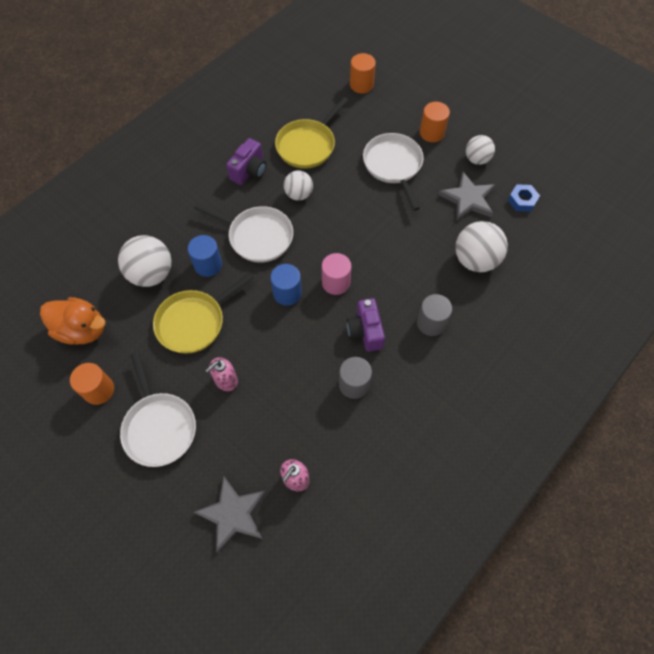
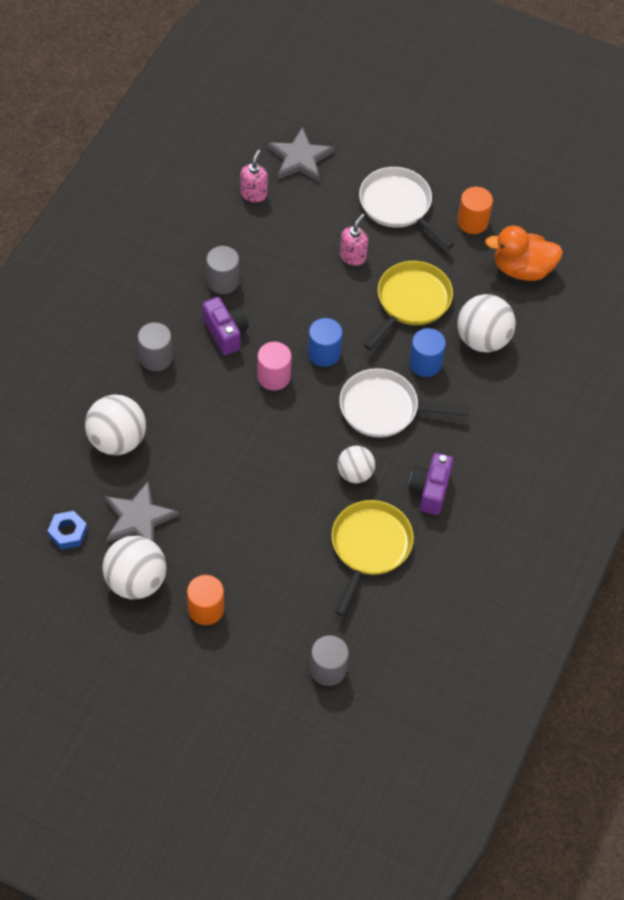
camera: 160 degrees right, 5 degrees down
orange cylinder [350,53,376,93] -> grey cylinder [310,635,349,686]
white pan [363,133,424,211] -> none
white ball [466,135,495,165] -> white ball [102,536,166,599], size x1.61

